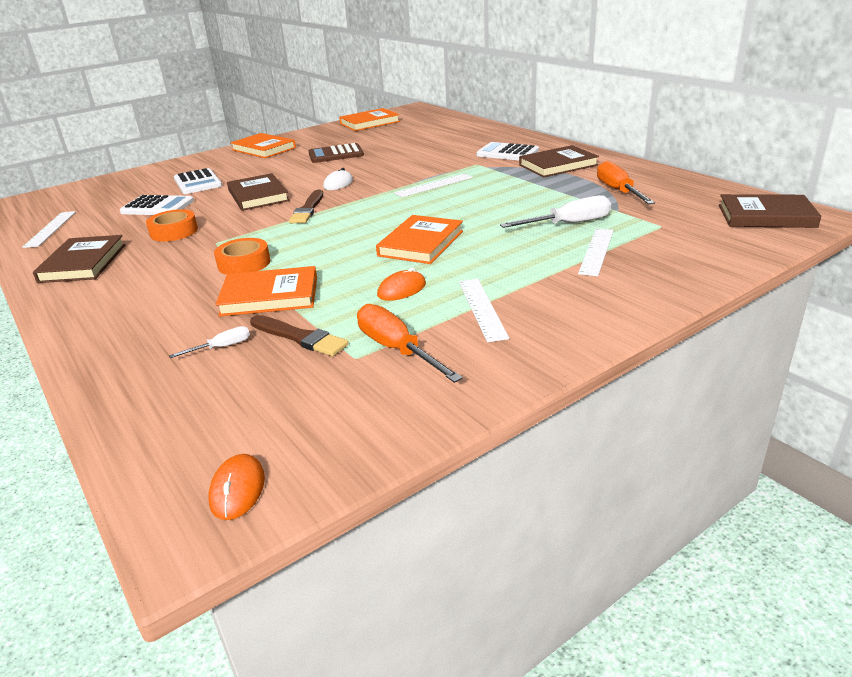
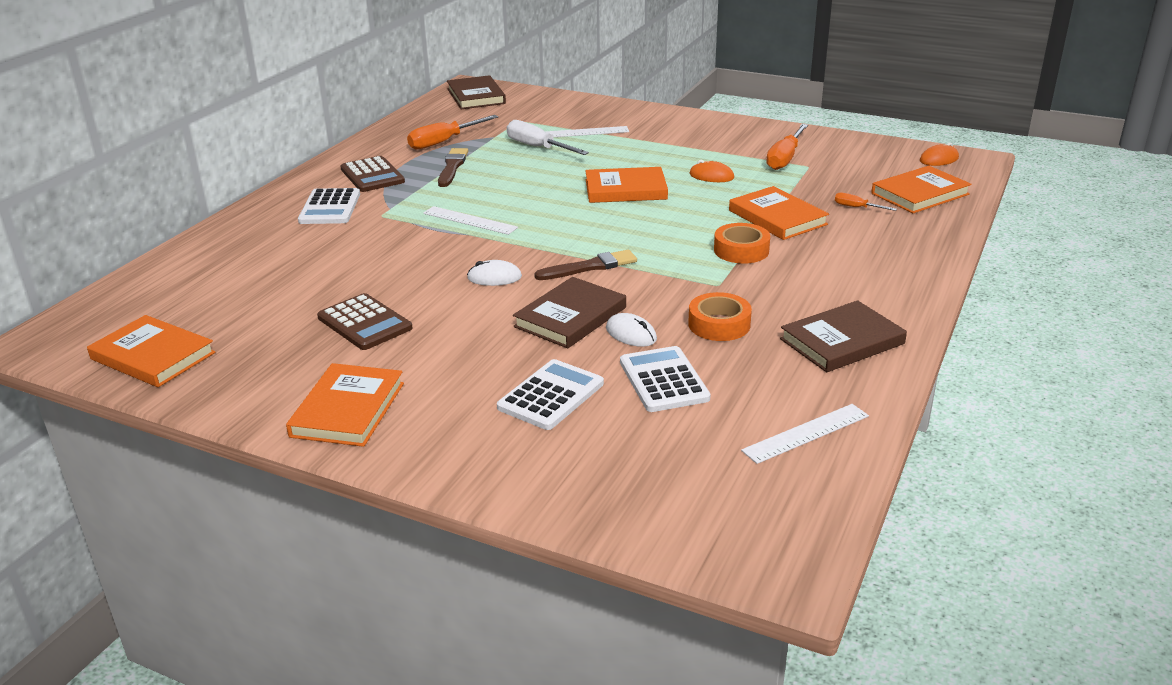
camera: 120 degrees left, 0 degrees up
white screwdriver [169,326,250,358] -> orange screwdriver [835,193,897,211]
brown brush [250,315,348,356] -> brown brush moved to [438,148,468,187]
white ruler [459,279,509,342] -> none
brown book [519,145,599,178] -> brown calculator [340,156,405,192]
none -> white mouse [606,313,657,347]
none -> orange book [871,166,972,213]

